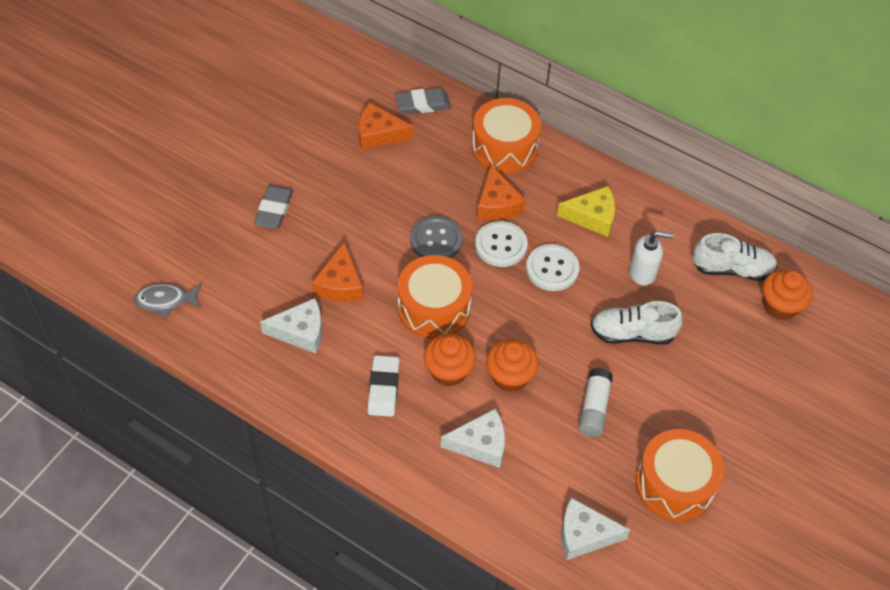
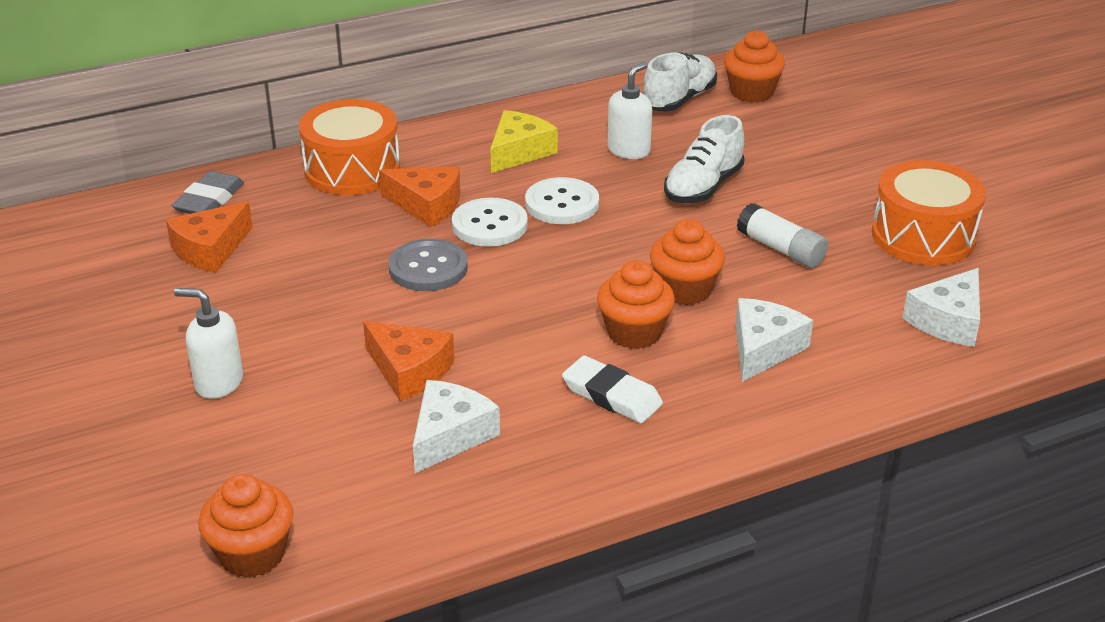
camera: 55 degrees left, 20 degrees down
grey fish [134,284,202,317] -> orange cupcake [198,474,293,578]
grey eraser [254,185,293,229] -> white soap dispenser [174,288,243,399]
orange drum [398,255,472,339] -> none

